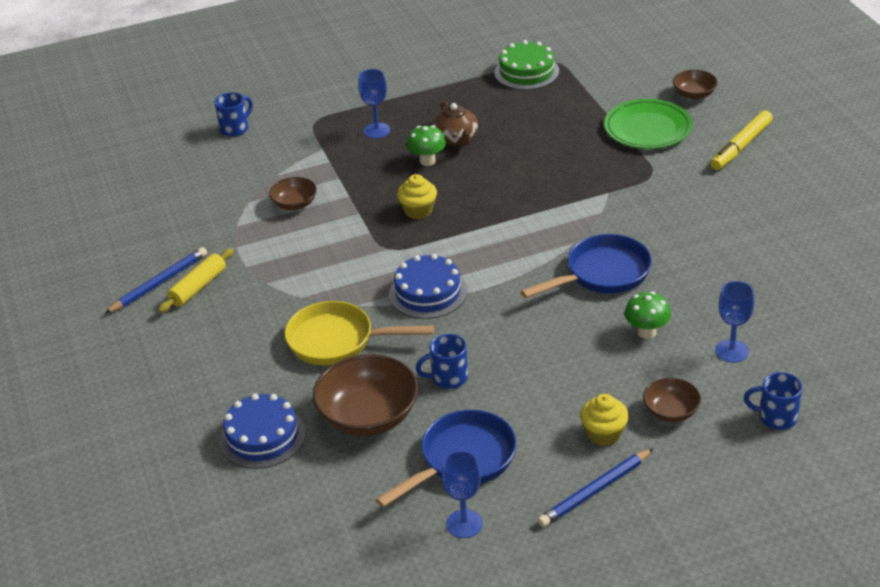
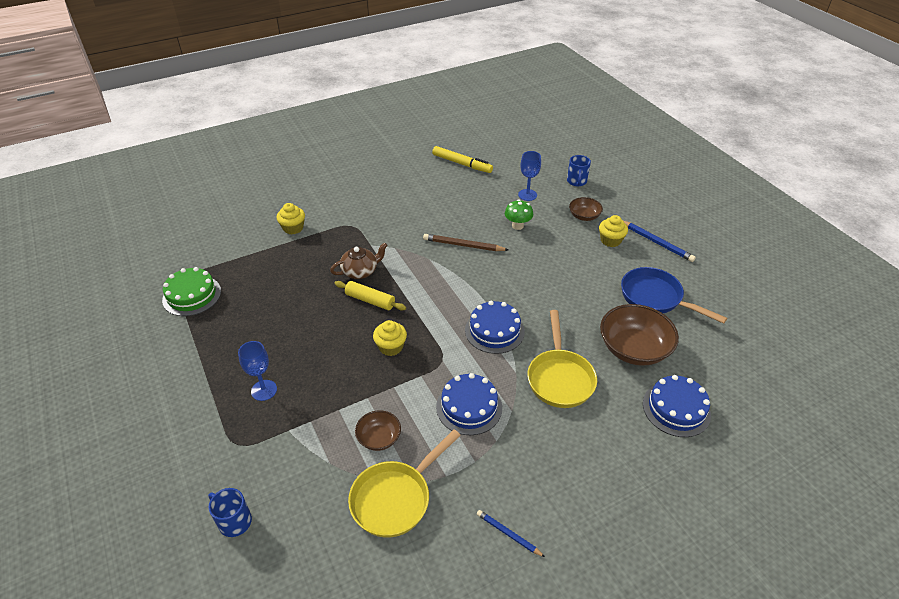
camera: 100 degrees left, 5 degrees up
blue pencil [105,247,207,314] -> blue pencil [477,510,545,557], size x0.62
yellow rolling pin [158,248,234,313] -> yellow rolling pin moved to [334,281,406,311]
green mushroom [407,125,446,166] -> none
blue mug [416,334,468,389] -> none
brown teapot [432,101,478,146] -> brown teapot moved to [330,243,388,279]
blue goblet [442,450,483,538] -> none
blue pan [520,234,652,298] -> brown pencil [423,234,508,251]
green plate [604,99,692,149] -> yellow cupcake [277,203,305,234]
brown bowl [673,70,718,100] -> none
yellow marker [711,110,773,170] -> yellow marker moved to [432,146,493,173]
none -> yellow pan [348,429,461,538]
none -> blue cake [436,373,502,435]

